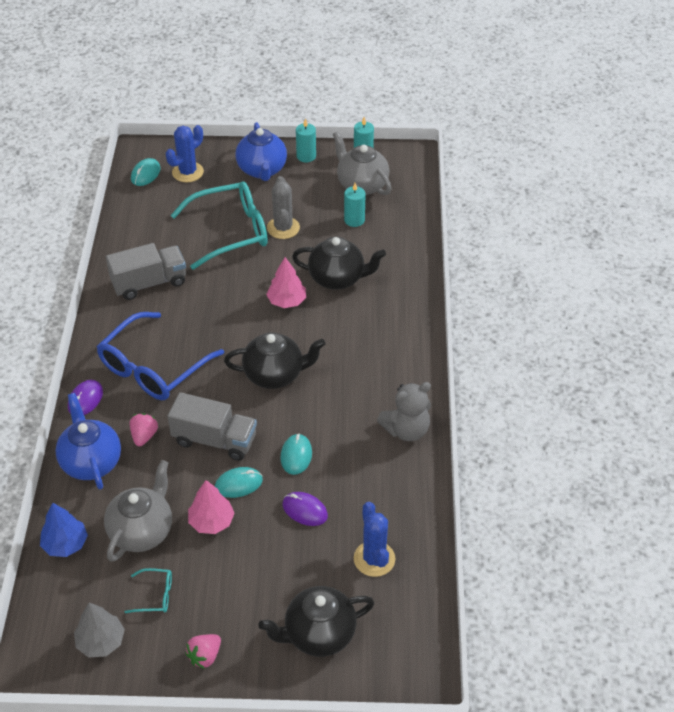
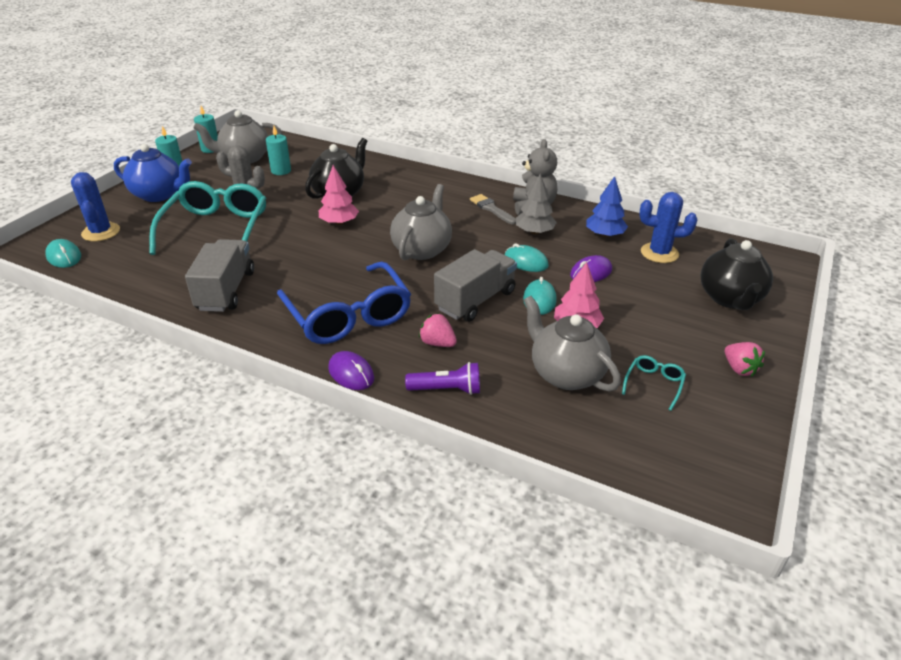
camera: 65 degrees left, 10 degrees down
blue tree [40,503,88,557] -> blue tree moved to [586,176,628,237]
blue teapot [55,393,121,490] -> purple flashlight [405,362,480,395]
grey tree [74,602,125,657] -> grey tree moved to [516,174,557,234]
black teapot [224,332,326,389] -> grey teapot [390,184,452,260]
none -> grey brush [470,194,516,225]

